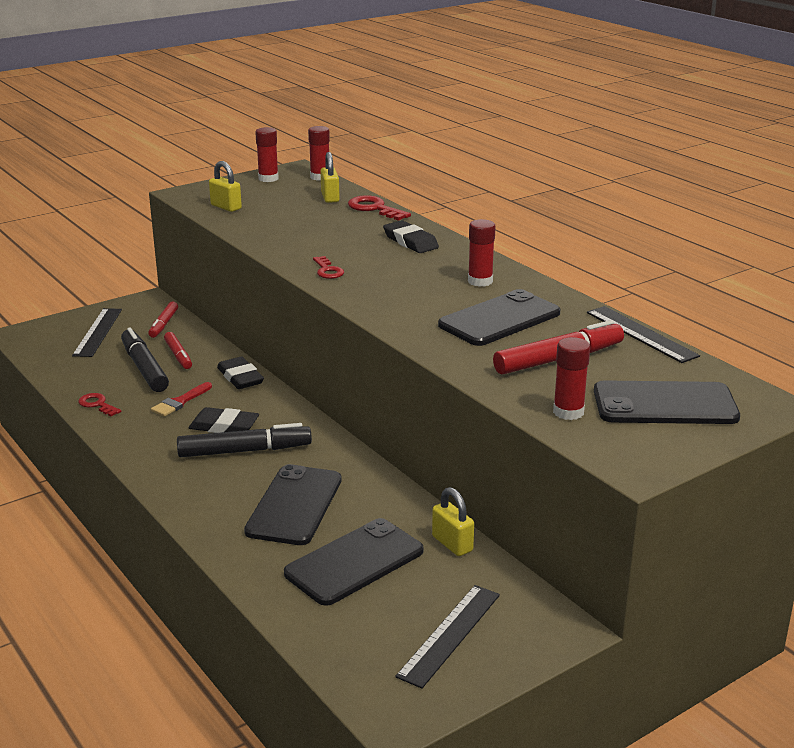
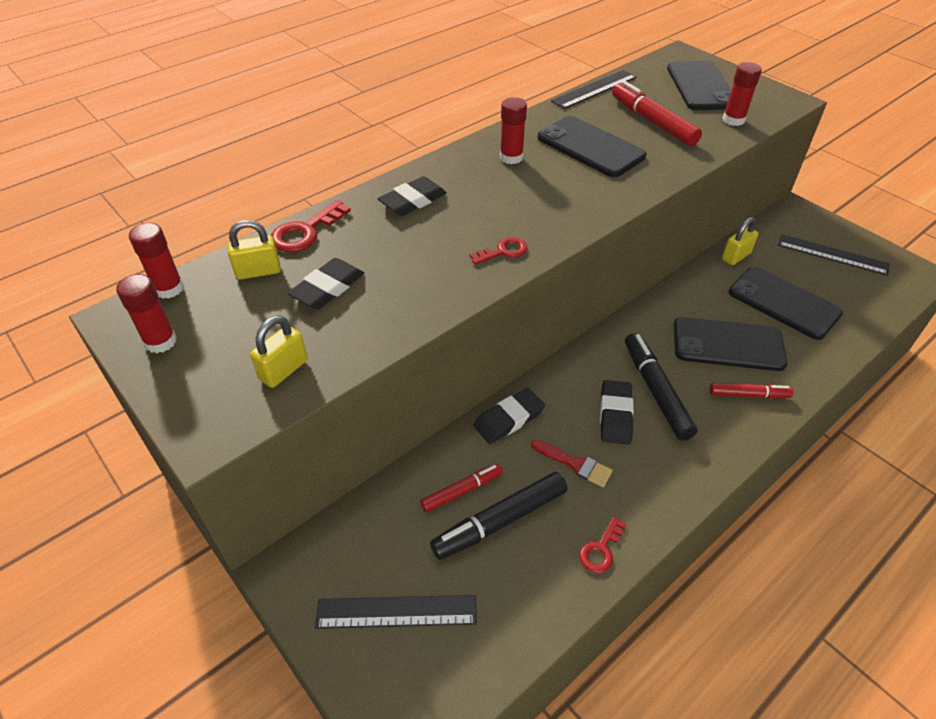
camera: 95 degrees left, 20 degrees up
red marker [148,301,178,338] -> red marker moved to [710,383,793,399]
none -> black eraser [287,258,364,309]

